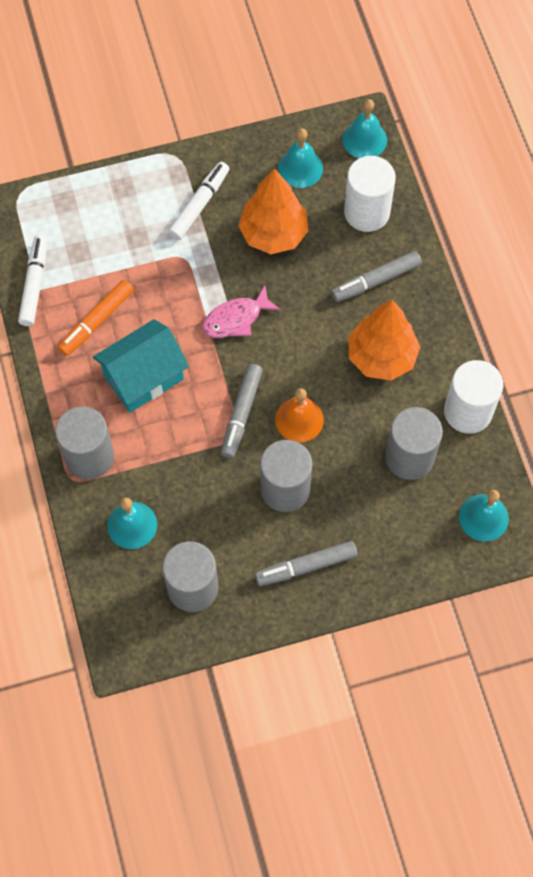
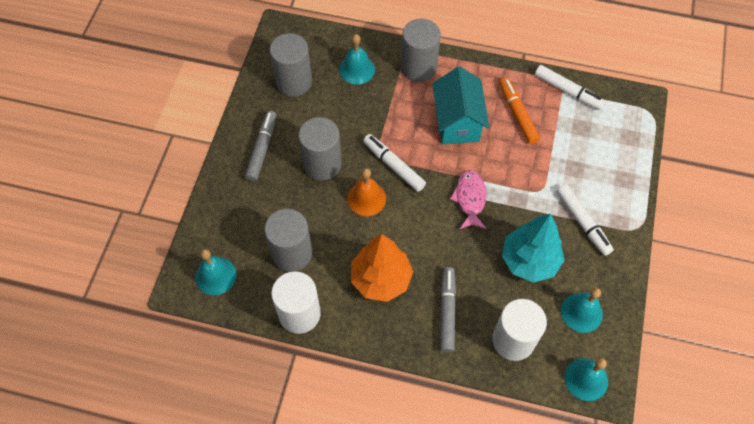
camera: 120 degrees right, 5 degrees down
grey marker [221,364,263,458] -> white marker [363,134,426,192]
orange tree [238,168,309,254] -> turquoise tree [502,213,565,283]

